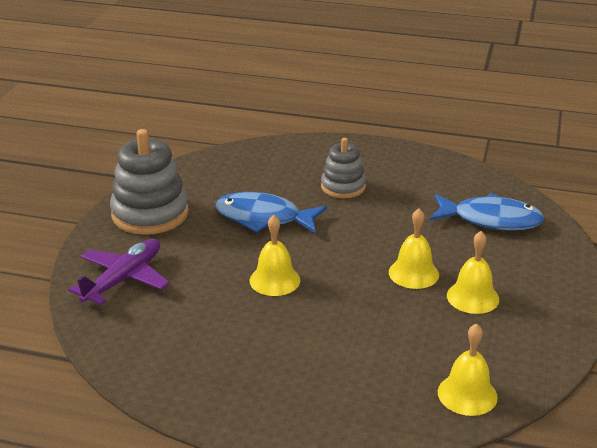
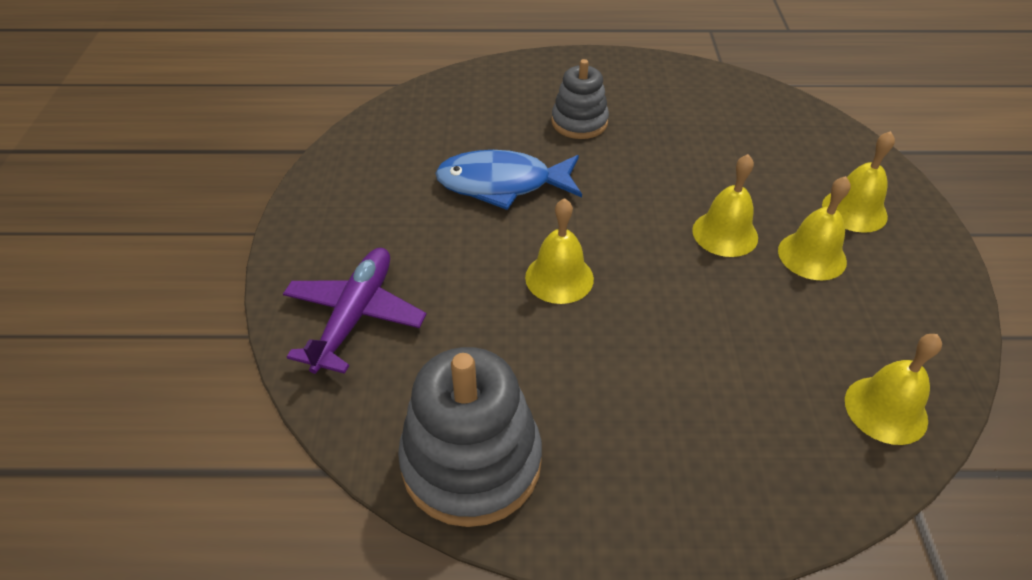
camera: 15 degrees left, 15 degrees up
grey stacking toy [110,129,189,235] -> grey stacking toy moved to [398,347,542,527]
blue fish [430,193,544,230] -> none
none -> yellow bell [822,131,895,233]

